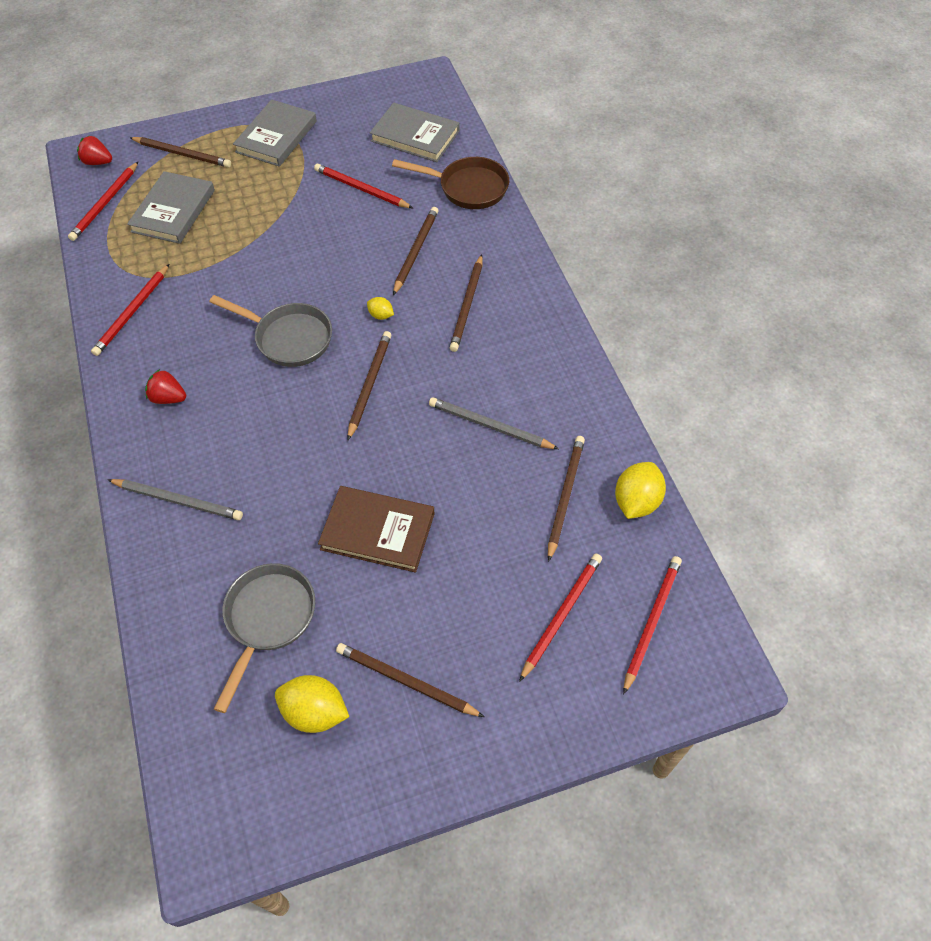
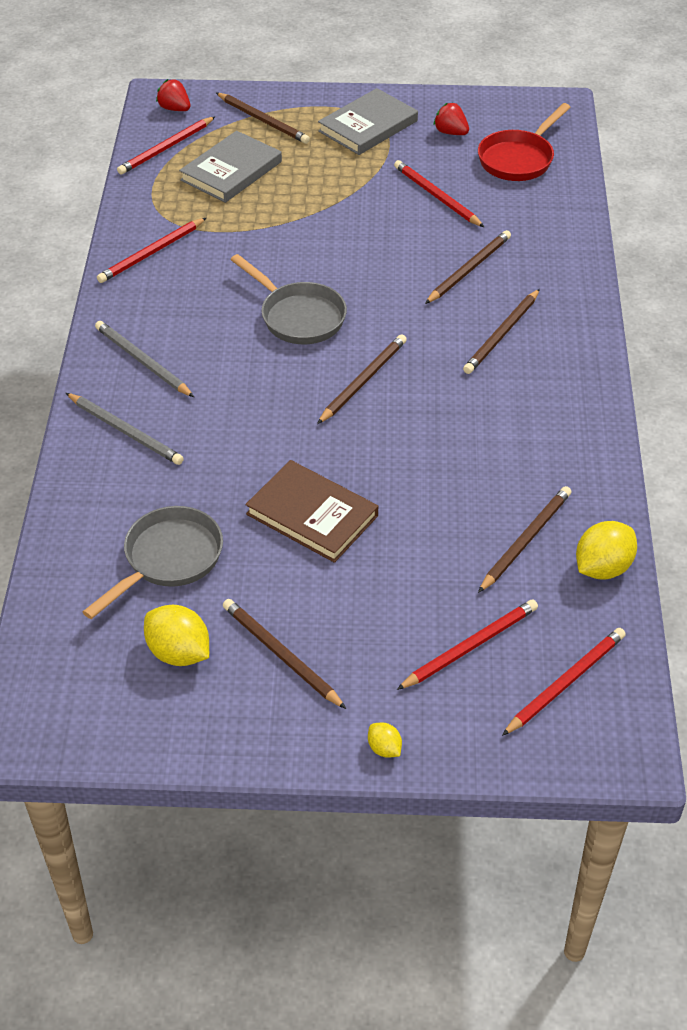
camera: 20 degrees right, 10 degrees down
red strawberry [145,369,186,404] -> red strawberry moved to [433,103,469,135]
yellow lemon [367,297,394,320] -> yellow lemon moved to [368,723,402,758]
grey book [370,102,460,162] -> red pan [478,103,571,181]
brown pan [392,157,509,209] -> none
grey pencil [429,397,559,449] -> grey pencil moved to [95,321,194,397]

